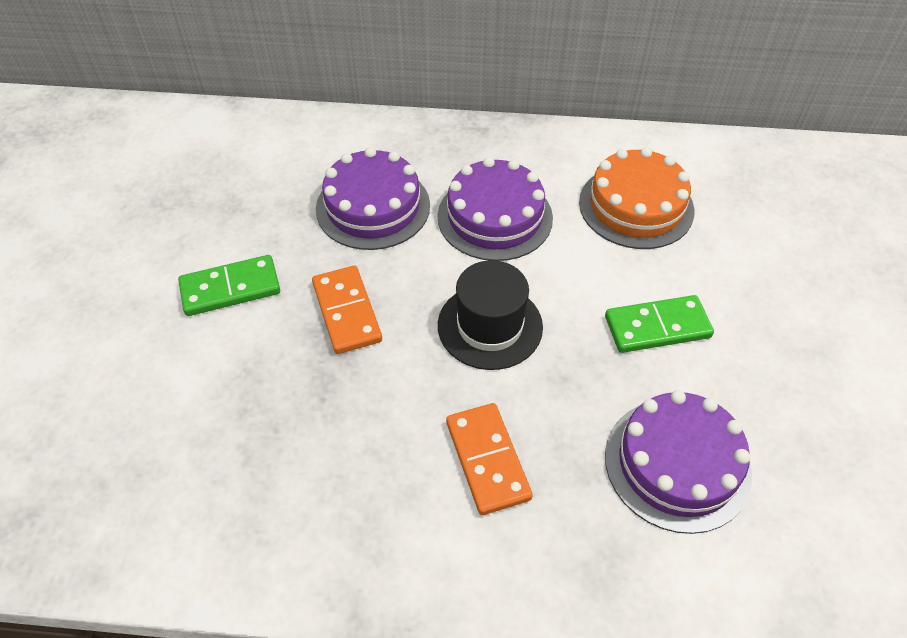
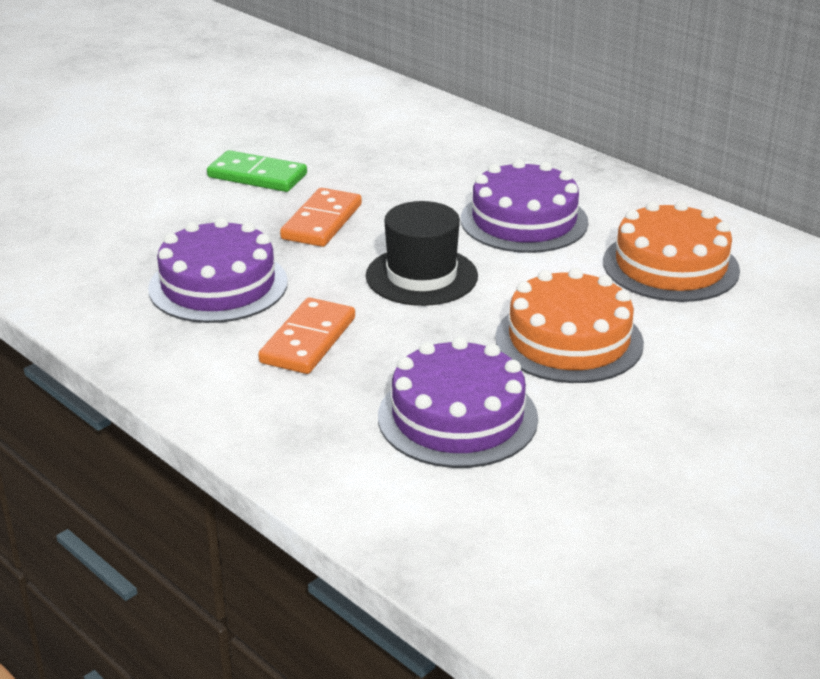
camera: 40 degrees right, 20 degrees down
purple cake [316,147,430,250] -> purple cake moved to [148,217,288,323]
green domino [605,295,714,353] -> orange cake [495,268,644,383]

